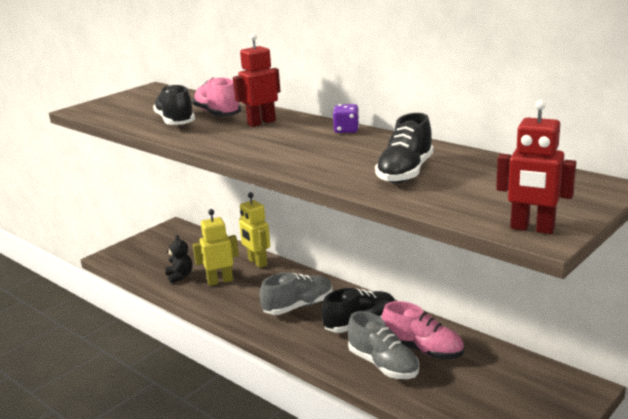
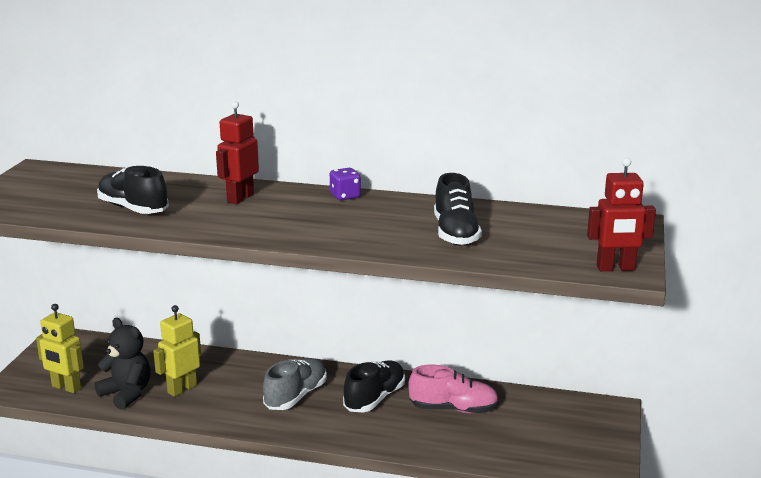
camera: 30 degrees left, 0 degrees up
black teddy bear [165,235,192,283] -> black teddy bear [94,318,150,410], size x1.53
pink shoe [192,78,241,116] -> none
yellow robot [239,192,270,268] -> yellow robot moved to [36,304,84,393]
grey shoe [348,311,419,379] -> none

